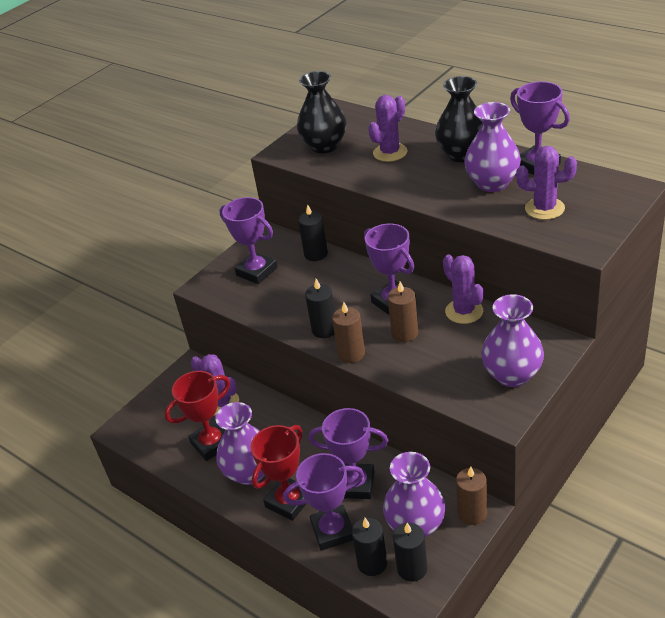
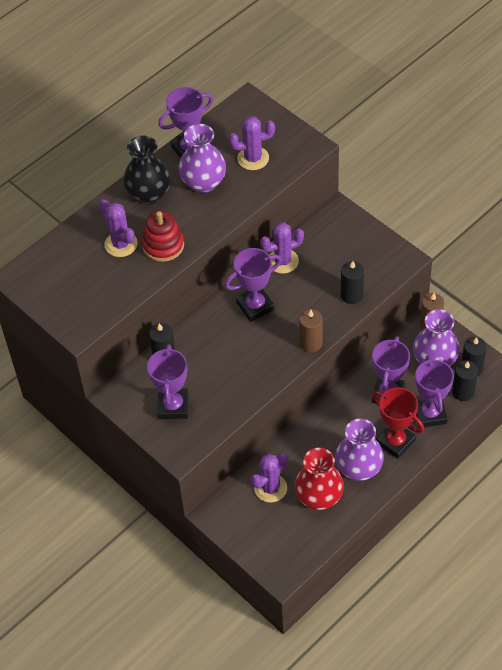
camera: 85 degrees left, 15 degrees up
red trophy [164,371,230,461] -> red vase [294,448,344,510]
purple trophy [219,197,277,284] -> purple trophy turned 45 degrees counterclockwise [147,344,188,419]
black vase [297,71,347,153] -> none
black candle [305,279,335,338] -> black candle moved to [341,261,364,304]
brown candle [388,282,418,342] -> none
purple vase [481,294,544,387] -> none
purple cactus [516,146,577,220] -> purple cactus turned 60 degrees clockwise [229,116,275,170]
none -> red stacking toy [142,210,184,262]

